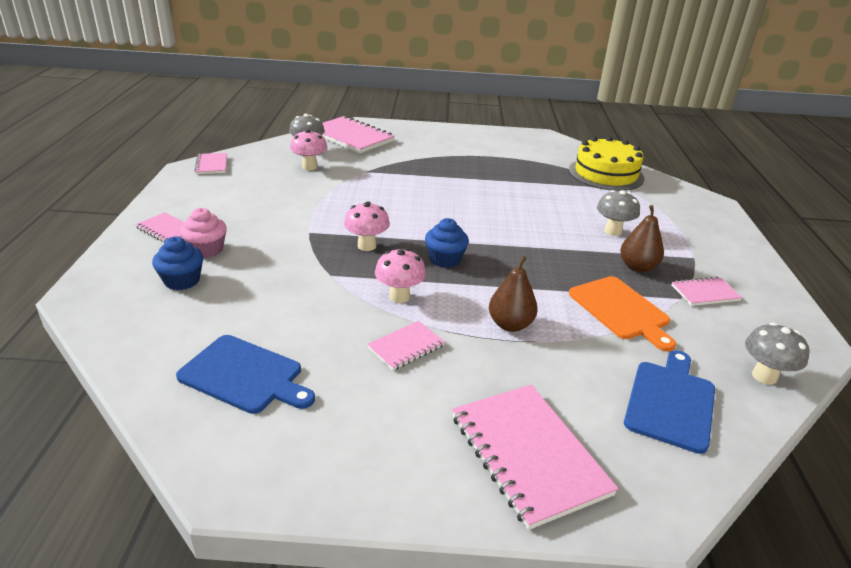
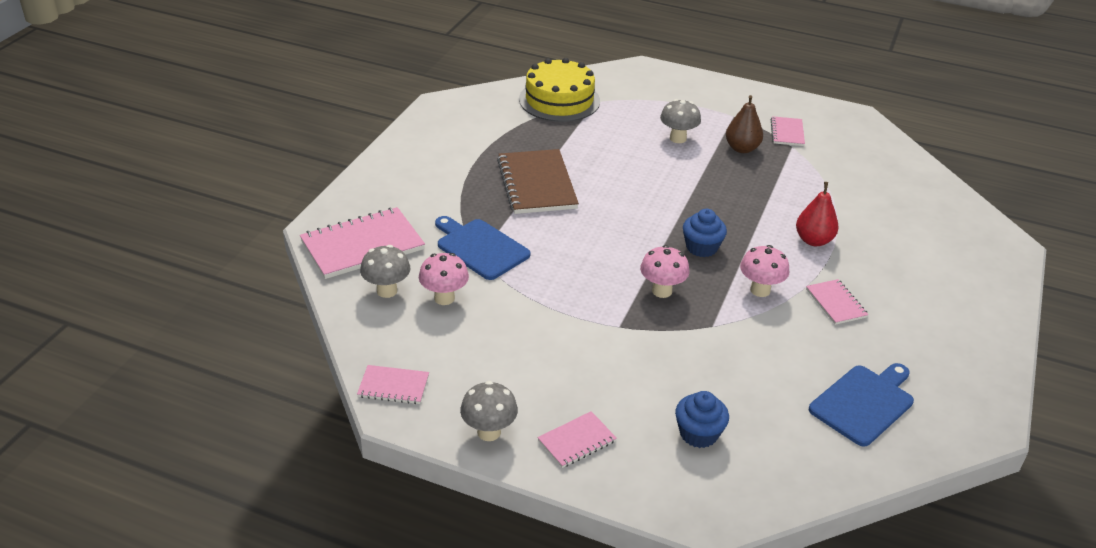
camera: 70 degrees left, 5 degrees up
pink cupcake [180,208,227,258] -> none
pink notebook [452,385,619,530] -> none
brown pear [489,256,538,332] -> red pear [796,182,839,246]
orange cutting board [569,276,676,352] -> none
blue cutting board [624,350,715,454] -> blue cutting board moved to [435,216,530,280]
grey mushroom [745,323,810,385] -> grey mushroom moved to [460,381,518,441]
none -> brown notebook [497,149,579,214]

